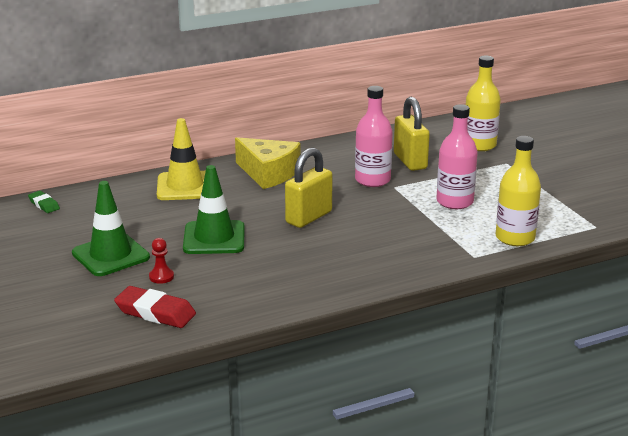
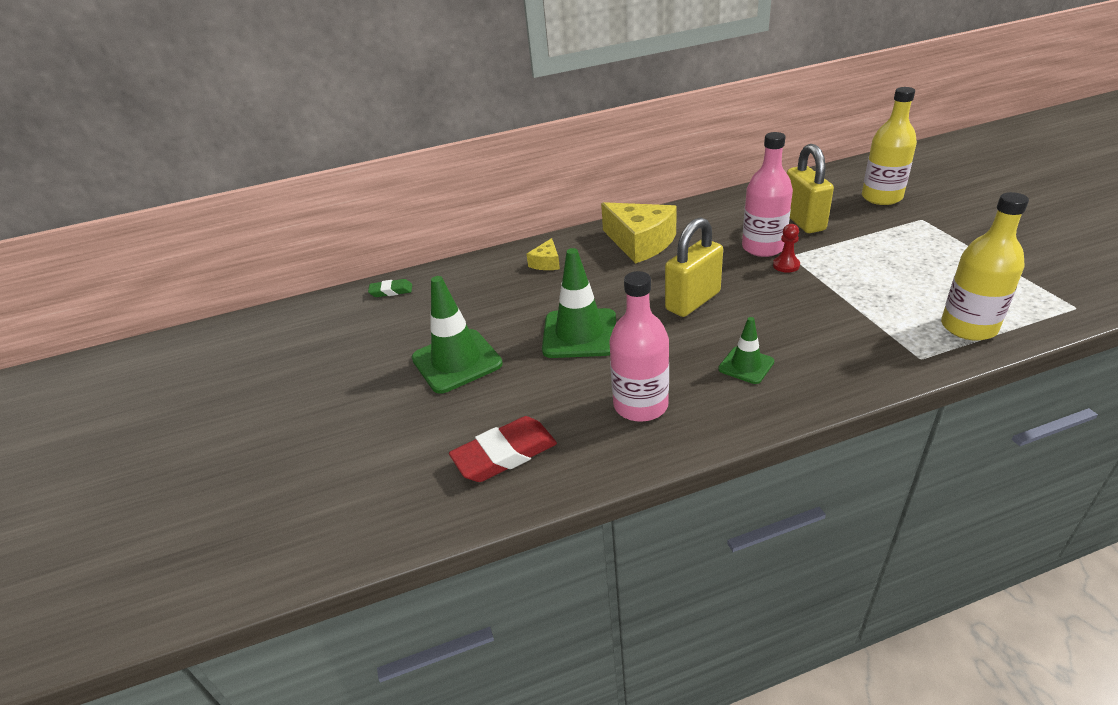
camera: 10 degrees right, 10 degrees up
green eraser [28,191,60,213] -> green eraser turned 60 degrees counterclockwise [368,279,412,297]
red eraser [114,286,196,328] -> red eraser turned 60 degrees counterclockwise [449,416,557,482]
red pawn [149,238,174,284] -> red pawn moved to [773,224,800,273]
yellow traffic cone [157,118,206,200] -> yellow cheese [526,238,560,270]
pink bottle [437,104,478,209] -> pink bottle moved to [609,271,669,422]
none -> green traffic cone [718,317,774,384]

